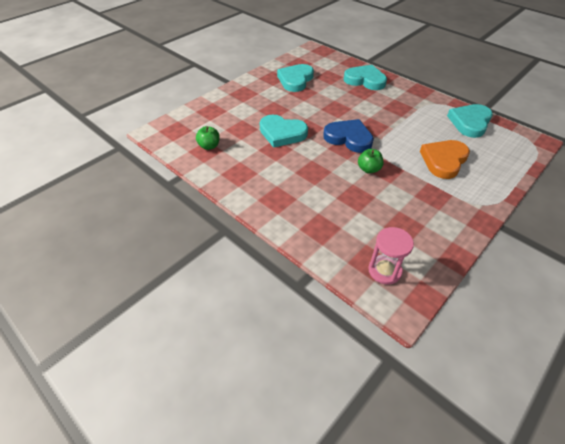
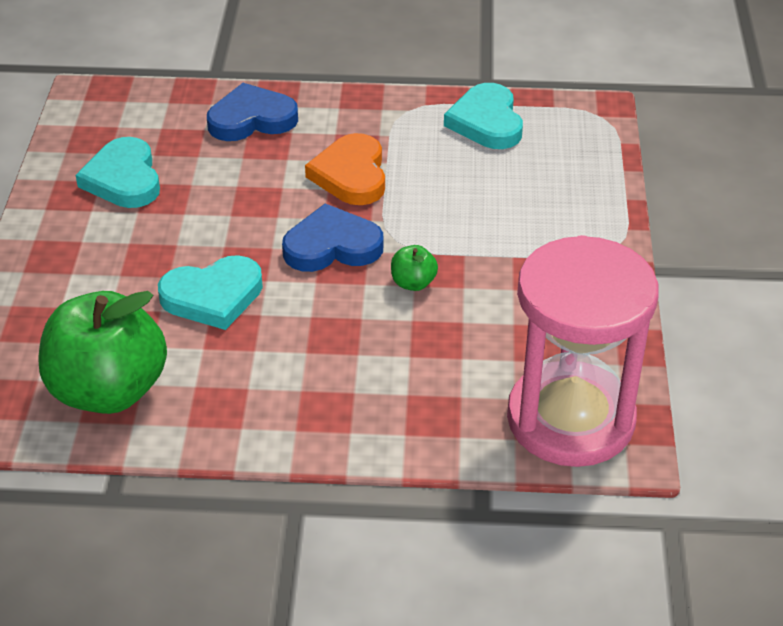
camera: 40 degrees left, 5 degrees down
green apple [196,126,220,150] -> green apple [38,291,167,414], size x2.43
turquoise heart [344,65,387,90] -> blue heart [207,83,298,141]
pink hourglass [368,227,414,284] -> pink hourglass [507,235,659,467], size x2.32
orange heart [420,140,470,179] -> orange heart moved to [305,133,385,205]

